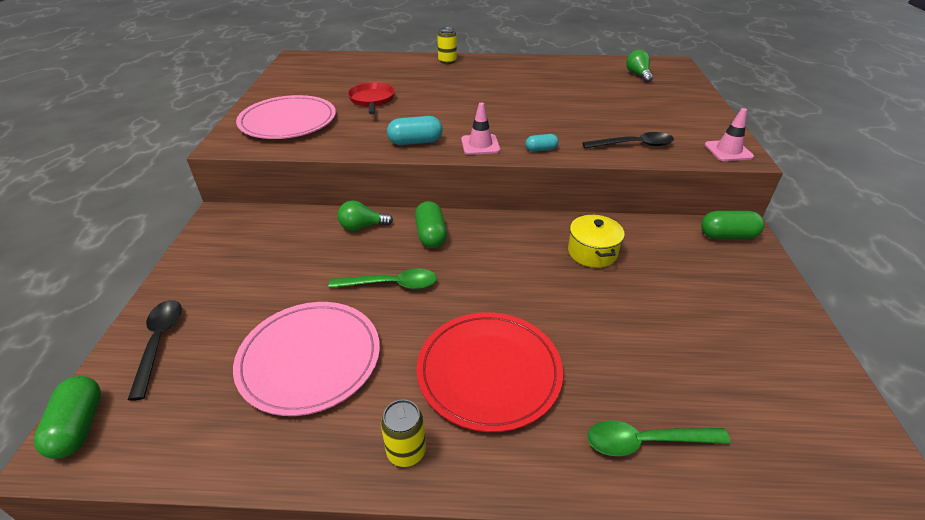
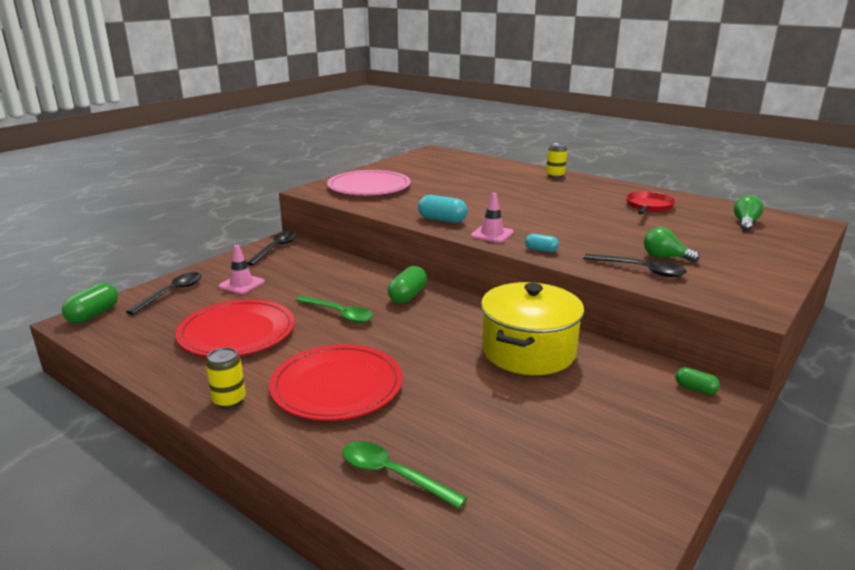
camera: 35 degrees right, 15 degrees down
pink plate [233,302,380,416] -> red plate [176,299,295,357]
green light bulb [338,201,393,231] -> green light bulb moved to [644,227,700,262]
red pan [348,82,395,114] -> red pan moved to [626,191,676,214]
yellow pot [568,214,625,268] -> yellow pot [481,282,584,375], size x1.79
green capsule [701,211,764,239] -> green capsule [675,367,720,395], size x0.59
pink traffic cone [705,108,754,161] -> pink traffic cone moved to [218,245,265,294]
none -> black spoon [246,232,296,266]

